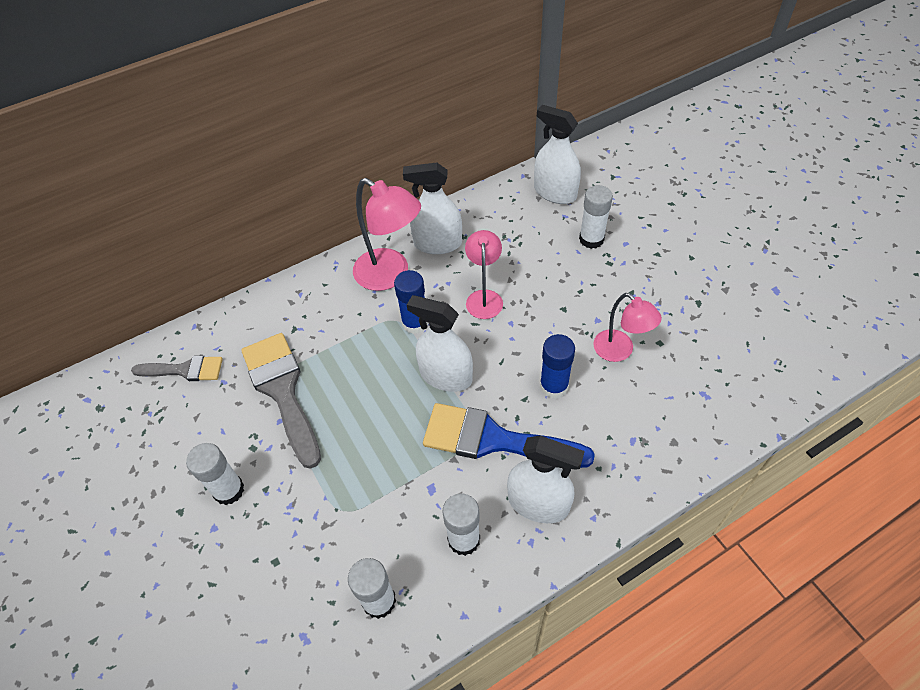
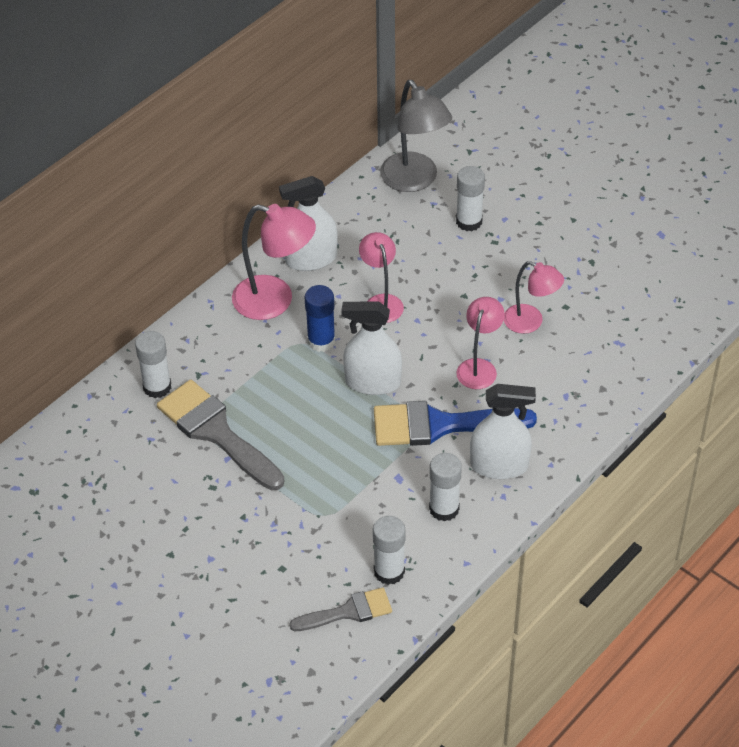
camera: 20 degrees left, 5 degrees down
grey brush [131,356,223,381] -> grey brush moved to [289,587,392,631]
white glue stick [186,443,244,505] -> white glue stick moved to [135,331,171,398]
white spray bottle [534,105,581,204] -> grey lamp [380,80,452,192]
blue glue stick [540,334,575,399] -> pink lamp [456,297,505,389]

